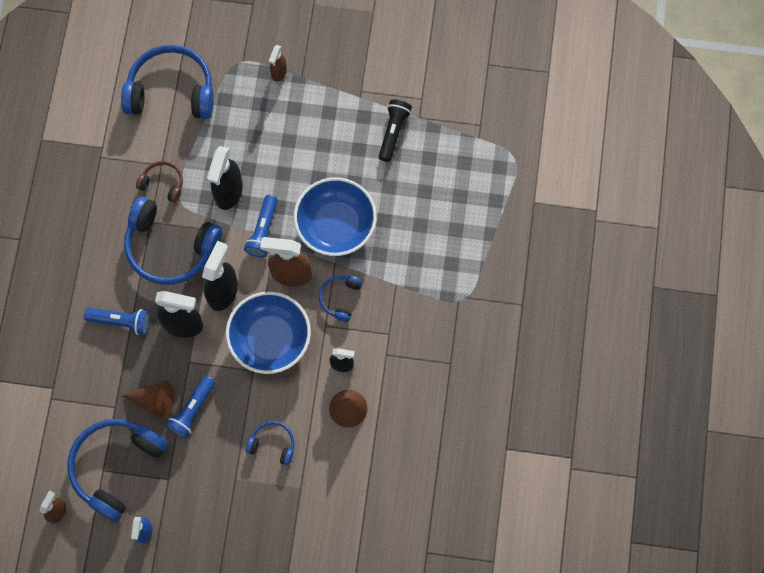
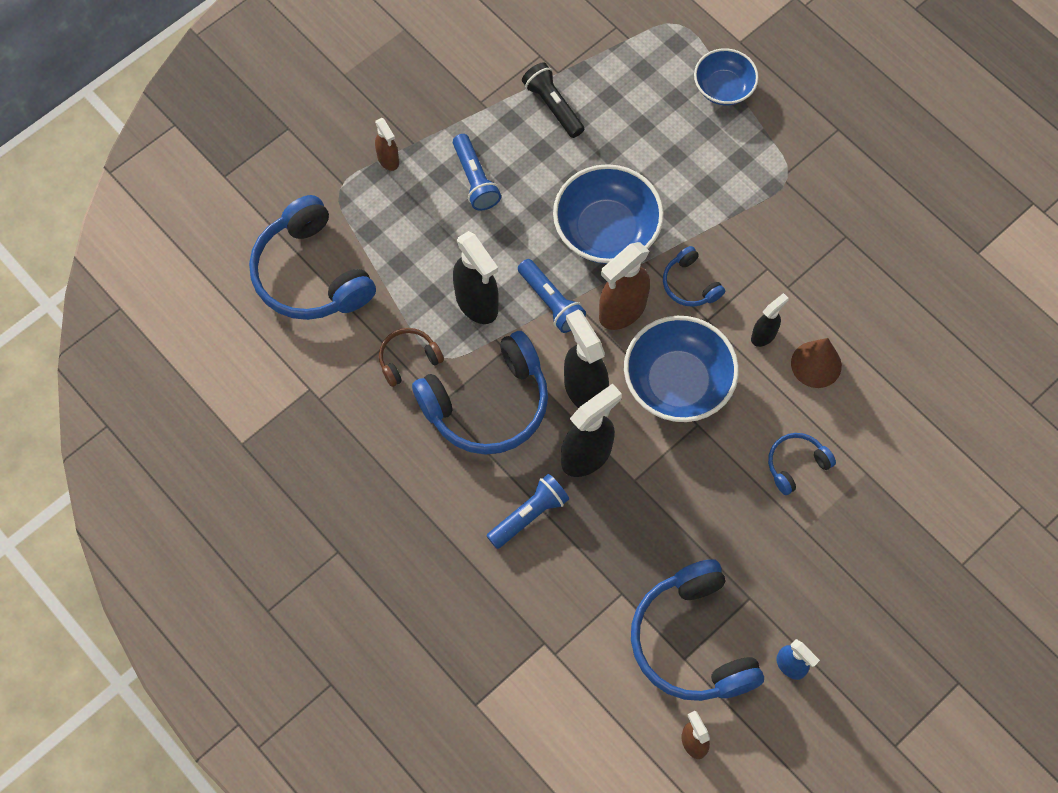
camera: 50 degrees left, 5 degrees down
blue headphones [121,45,214,119] -> blue headphones turned 75 degrees counterclockwise [249,195,376,320]
brown cone [122,380,174,419] -> none
blue flashlight [166,375,215,439] -> blue flashlight moved to [453,134,501,211]
none -> blue bowl [694,48,759,105]

